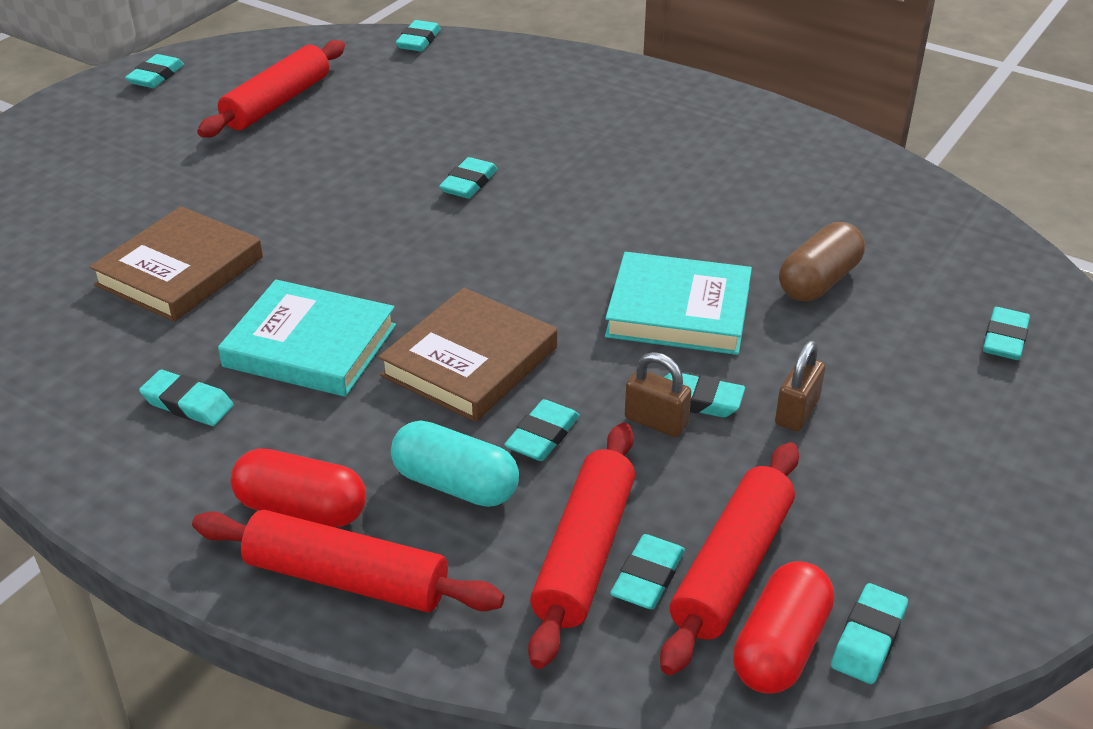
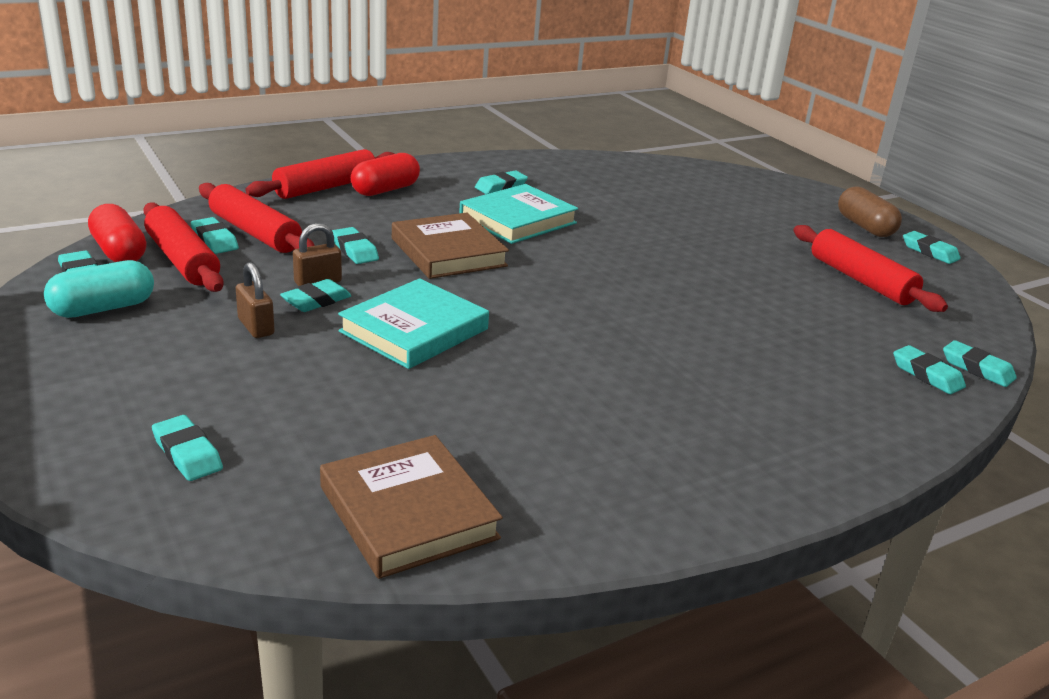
camera: 115 degrees right, 10 degrees down
brown book [89,206,263,322] -> brown book moved to [320,435,503,579]
turquoise capsule [391,420,519,507] -> turquoise capsule moved to [44,260,154,318]
turquoise eraser [439,157,497,198] -> turquoise eraser moved to [893,345,966,394]
brown capsule [779,222,865,301] -> brown capsule moved to [838,186,902,237]

